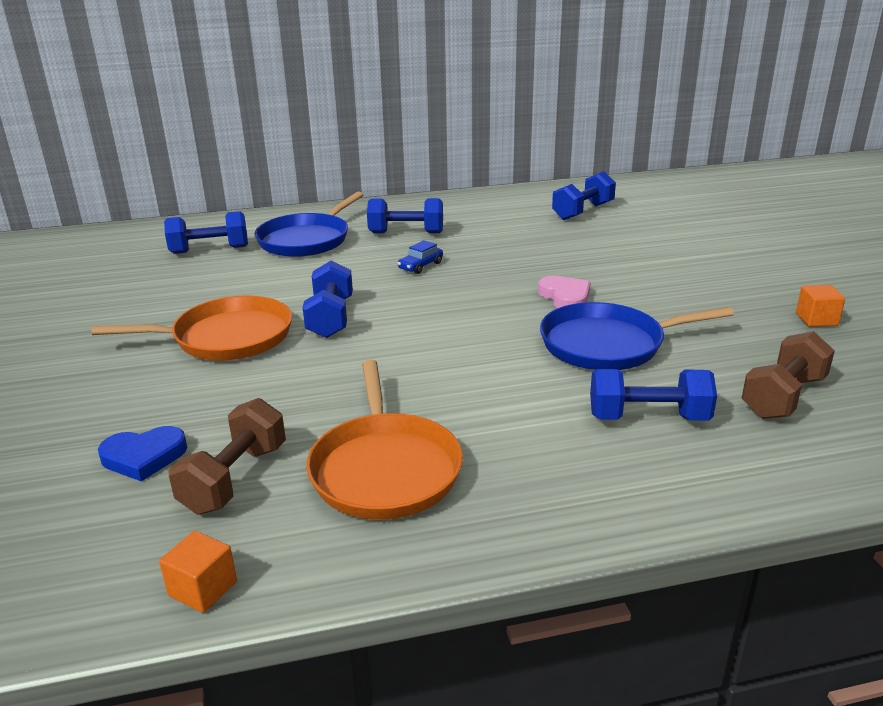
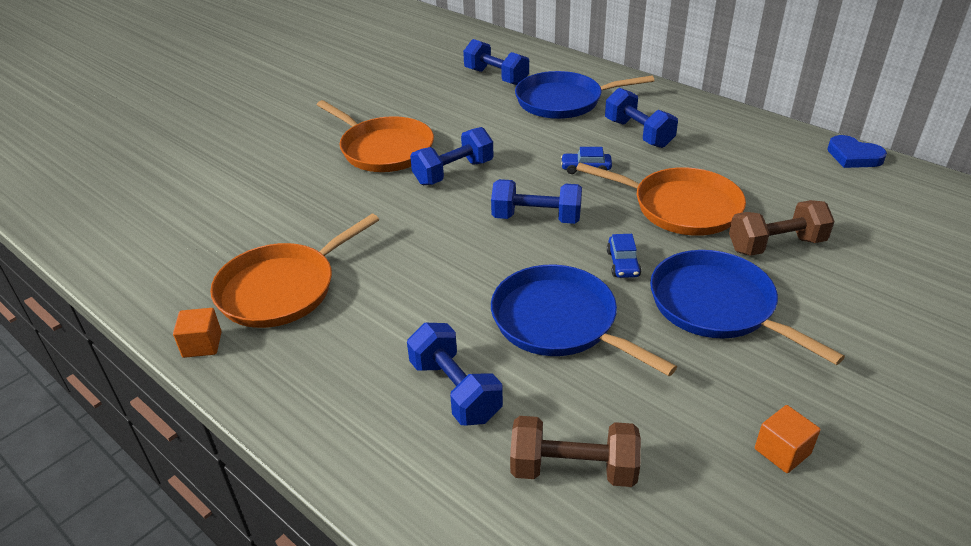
camera: 55 degrees right, 10 degrees up
blue heart [98,426,187,482] -> blue heart moved to [827,135,887,168]
orange cube [159,531,237,613] -> orange cube moved to [173,308,222,358]
brown dumbbell [169,398,286,515] -> brown dumbbell moved to [729,200,835,256]
pink heart [538,276,591,308] -> blue car [607,234,641,278]
blue dumbbell [552,171,616,220] -> blue dumbbell moved to [491,179,582,224]
none -> orange pan [576,163,746,236]
none -> blue pan [650,250,845,365]

